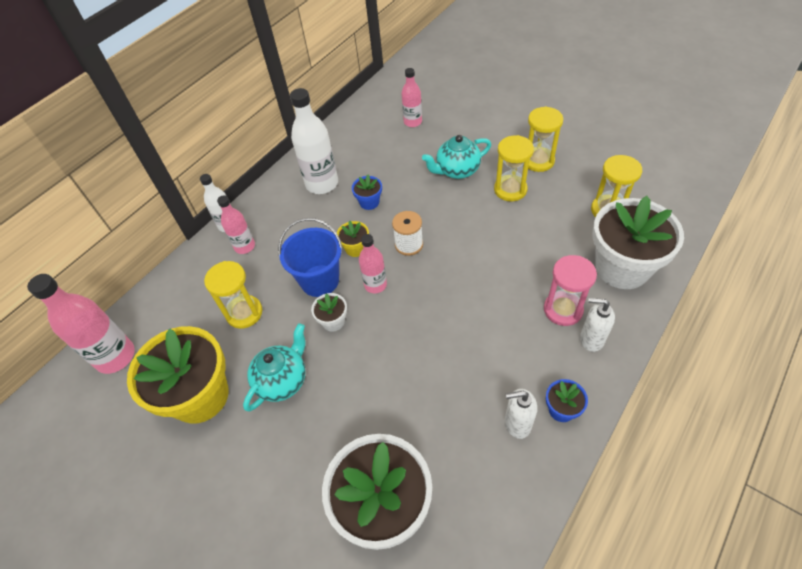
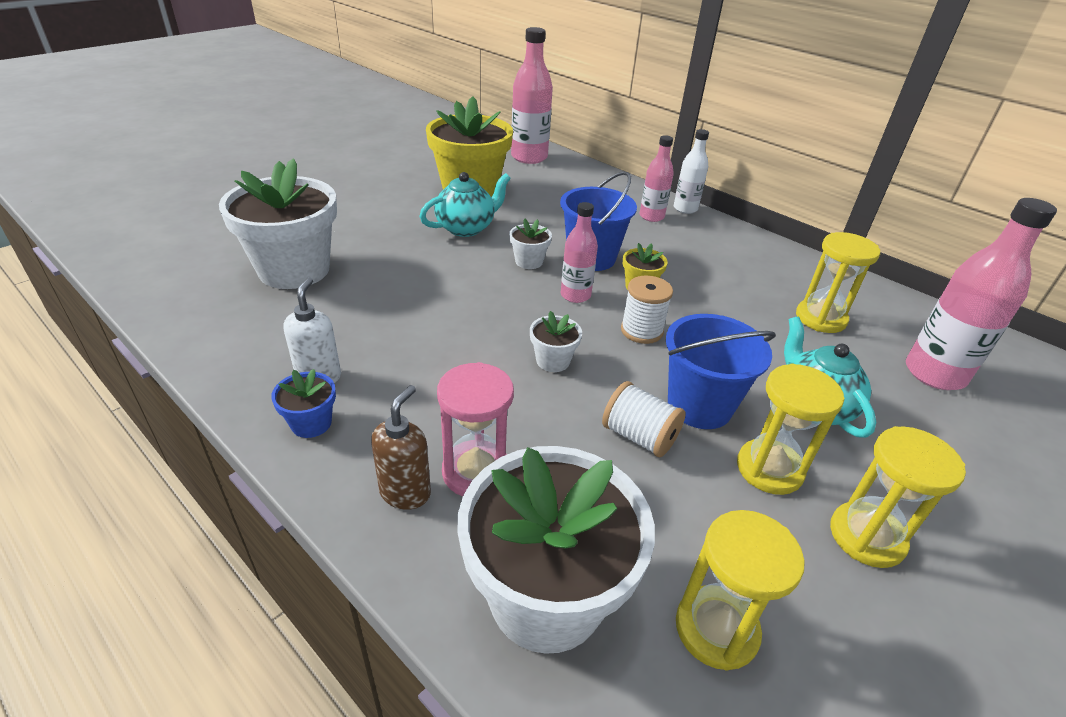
camera: 90 degrees right, 15 degrees down
yellow hourglass [204,261,263,329] -> yellow hourglass moved to [796,232,880,333]
turquoise teapot [243,323,306,412] -> turquoise teapot turned 75 degrees counterclockwise [419,172,511,237]
white bottle [290,88,338,194] -> none
blue flower pot [352,175,382,210] -> none
pink bottle [401,68,422,127] -> pink bottle [906,198,1057,390], size x1.68
white soap dispenser [580,298,615,352] -> brown soap dispenser [371,385,431,510]
none -> white flower pot [530,311,582,372]
none -> white spool [602,381,686,457]
none -> blue bucket [666,314,776,429]

